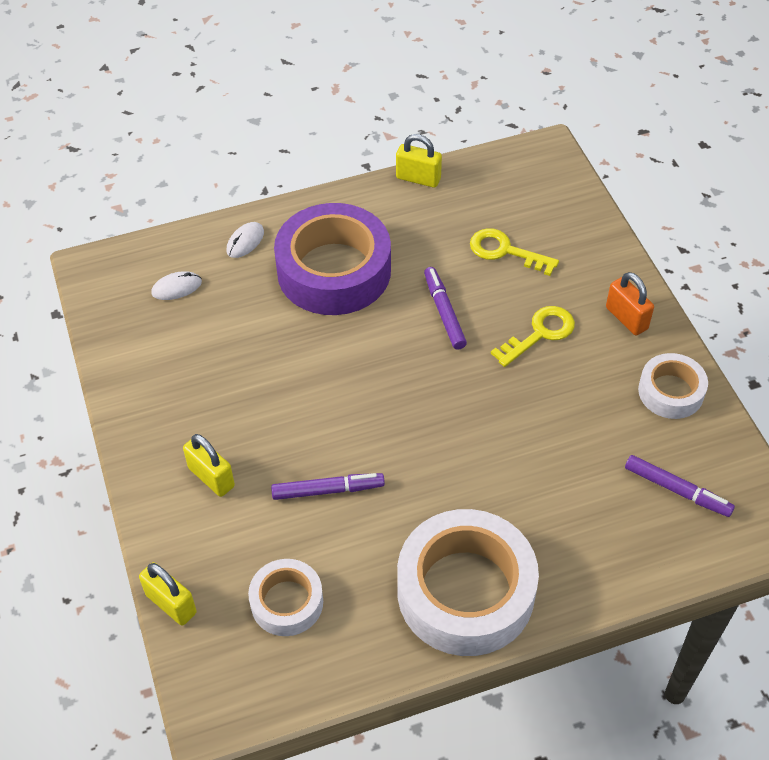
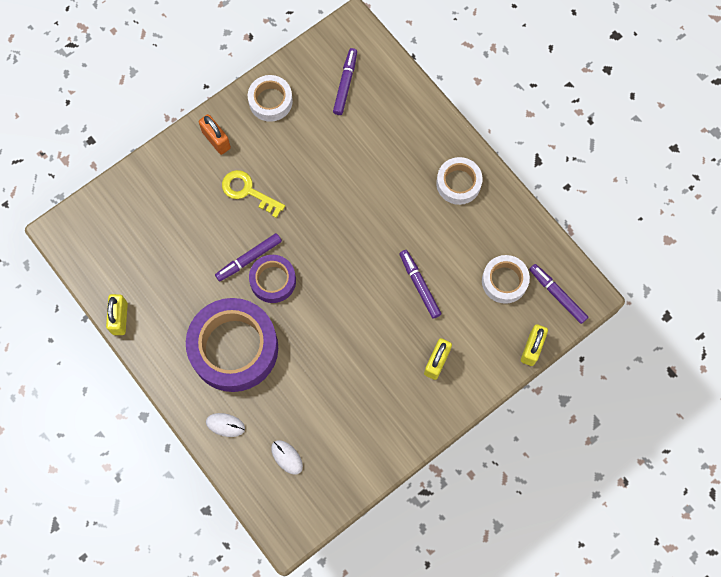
camera: 110 degrees left, 20 degrees up
white tape [397,509,539,656] -> white tape [436,157,483,205], size x0.53
yellow key [470,228,559,276] -> none
orange padlock [606,272,654,336] -> orange padlock turned 75 degrees counterclockwise [199,114,231,155]
none -> purple tape [249,255,296,303]
none -> purple marker [529,264,588,324]

